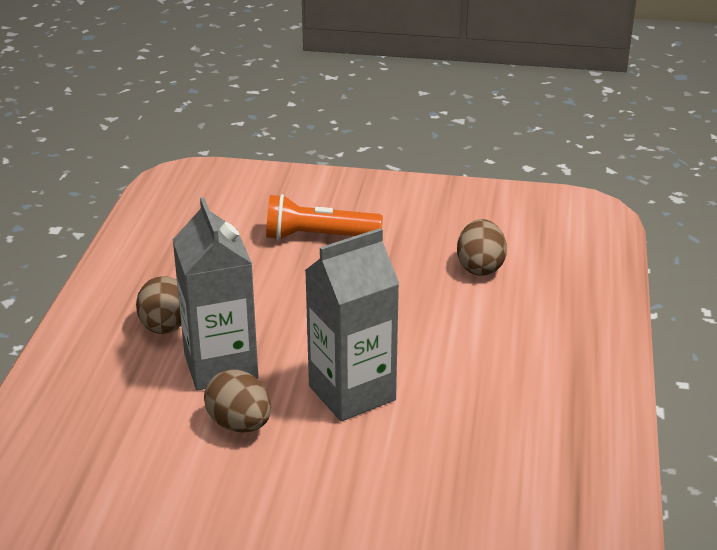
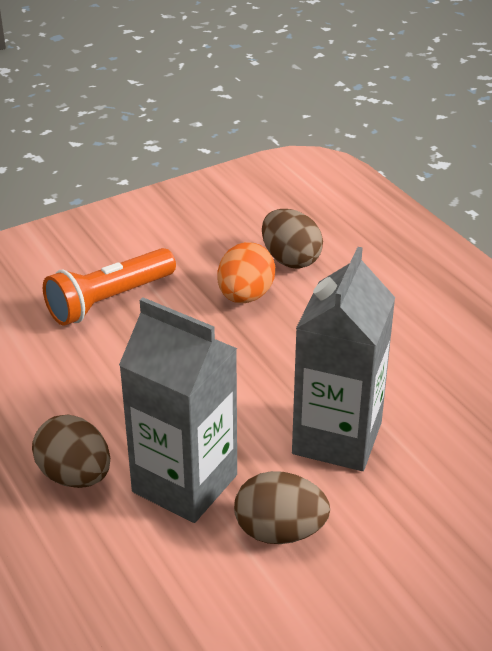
camera: 40 degrees left, 5 degrees up
none -> orange egg [217,242,275,303]

